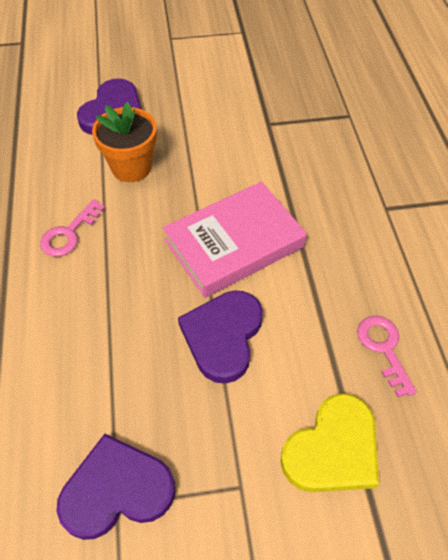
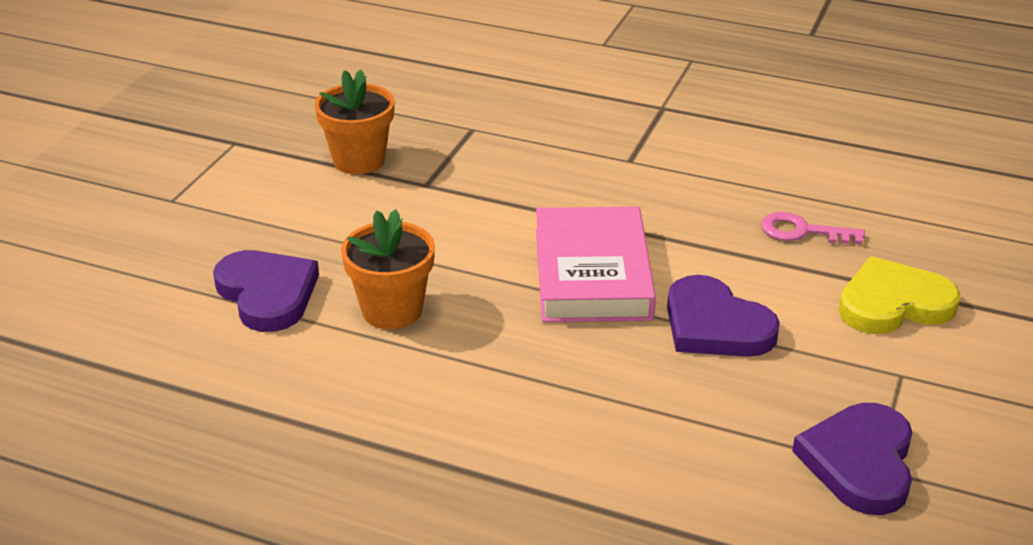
camera: 60 degrees left, 20 degrees down
pink key [40,199,105,257] -> none
yellow heart [280,393,379,492] -> yellow heart turned 90 degrees counterclockwise [838,257,960,334]
none -> orange flower pot [314,69,395,174]

